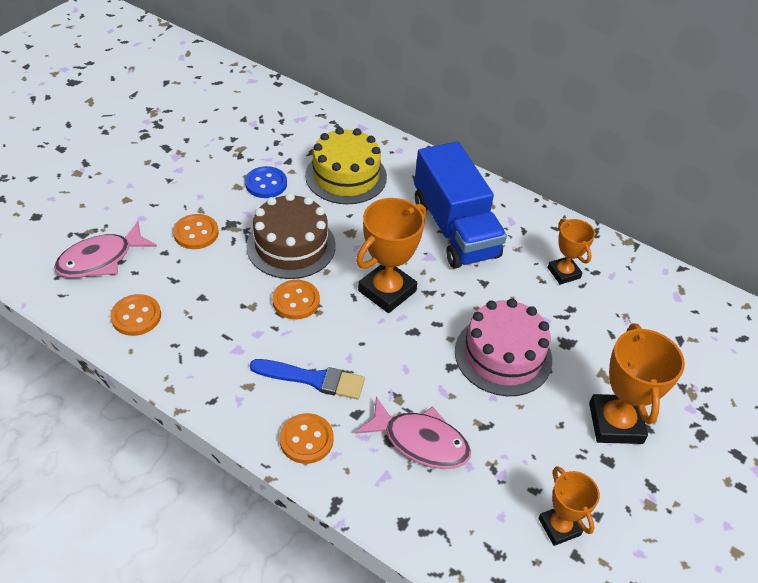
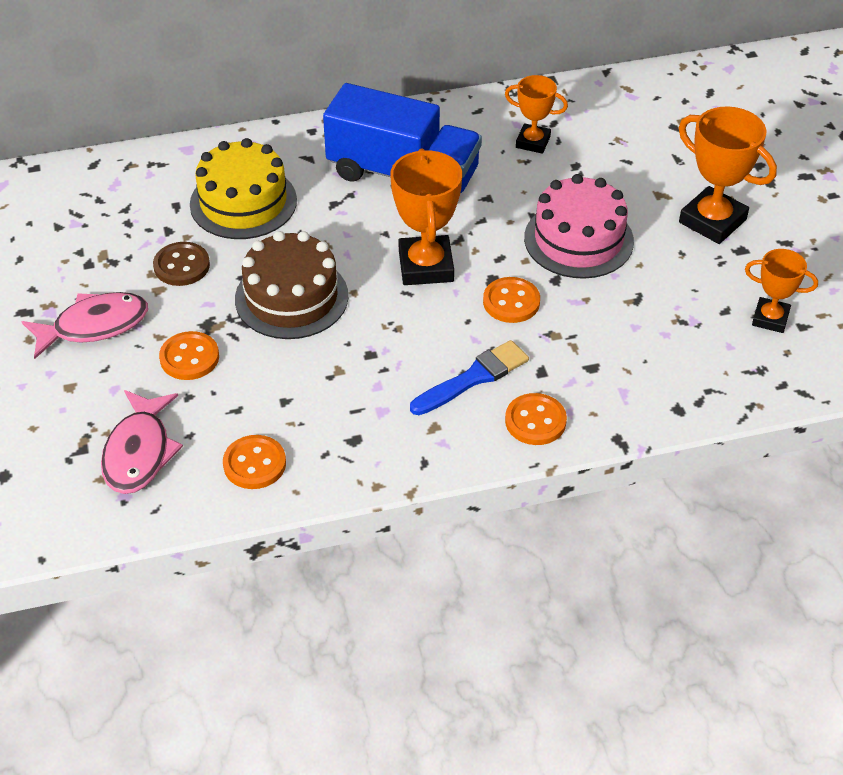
camera: 45 degrees left, 0 degrees up
blue button [245,166,287,198] -> brown button [153,242,210,286]
orange button [272,280,320,320] -> orange button moved to [483,277,540,323]
pink fish [355,397,471,469] -> pink fish moved to [22,292,148,359]

